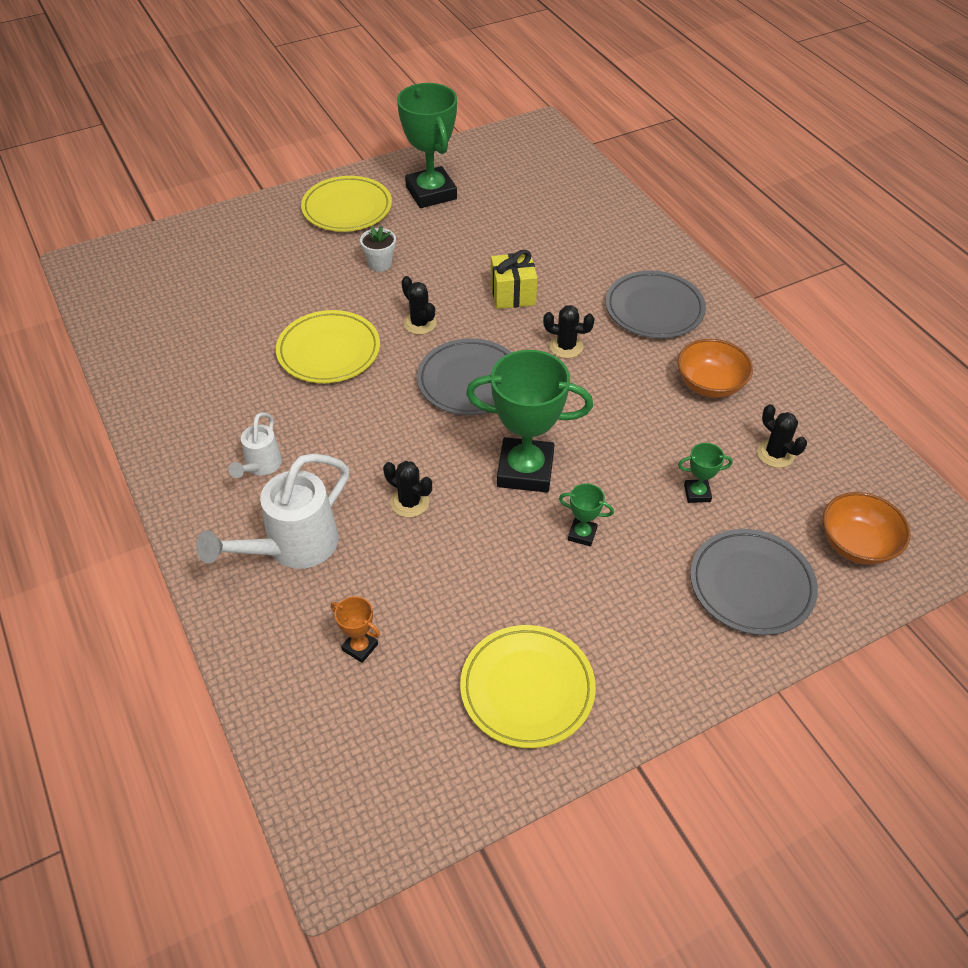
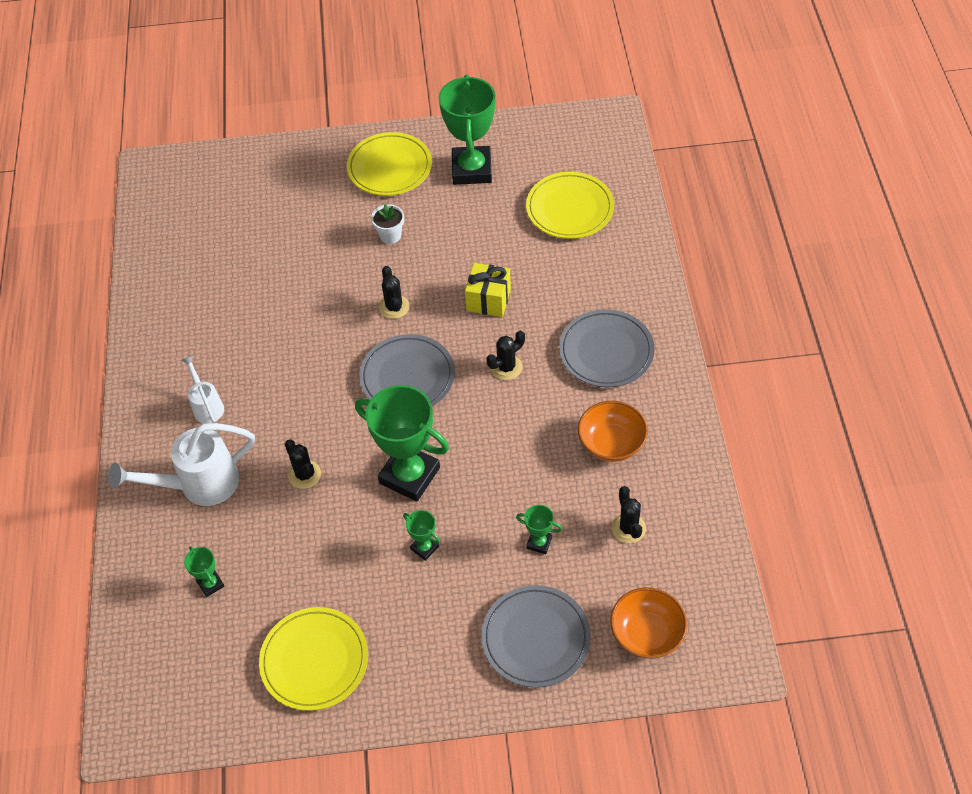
camera: 25 degrees right, 5 degrees up
white watering can [229,412,282,478] -> white watering can turned 120 degrees clockwise [182,356,224,423]
yellow plate [276,310,380,383] -> yellow plate moved to [526,172,614,239]
orange trophy [331,596,380,663] -> green trophy [184,546,224,597]
black cactus [543,305,595,358] -> black cactus turned 75 degrees counterclockwise [486,331,525,380]

